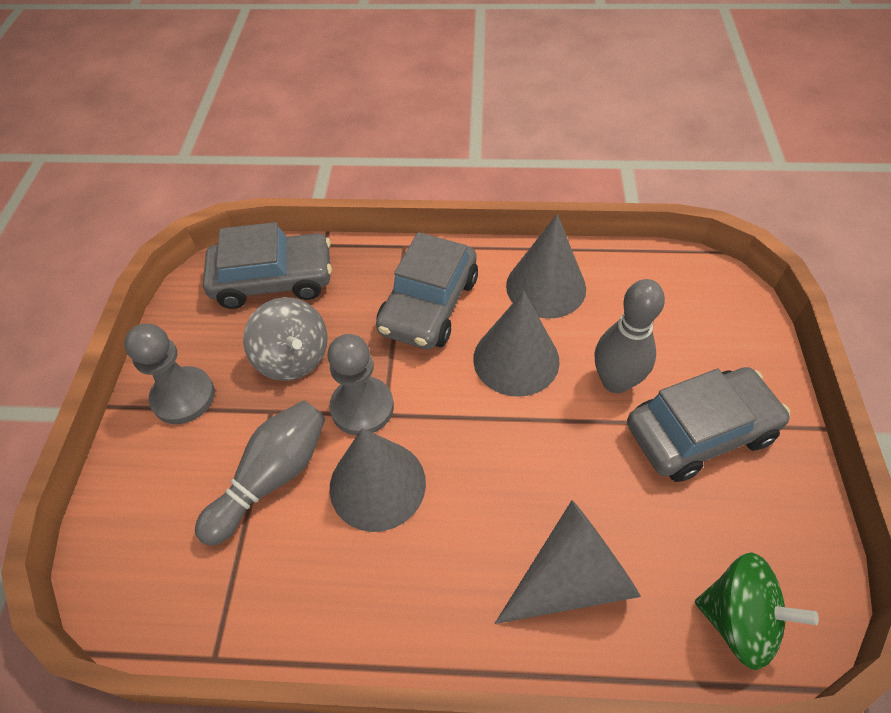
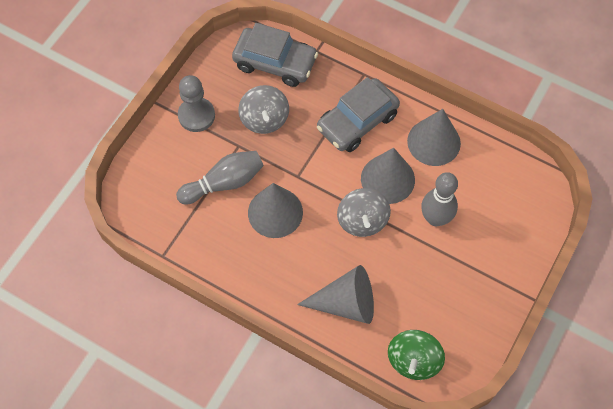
camera: 25 degrees right, 10 degrees up
grey pawn [328,334,394,435] -> none
grey car [627,367,790,482] -> none
green spinning top [695,552,819,670] -> green spinning top turned 60 degrees clockwise [388,330,445,380]
none -> grey spinning top [337,188,391,237]

